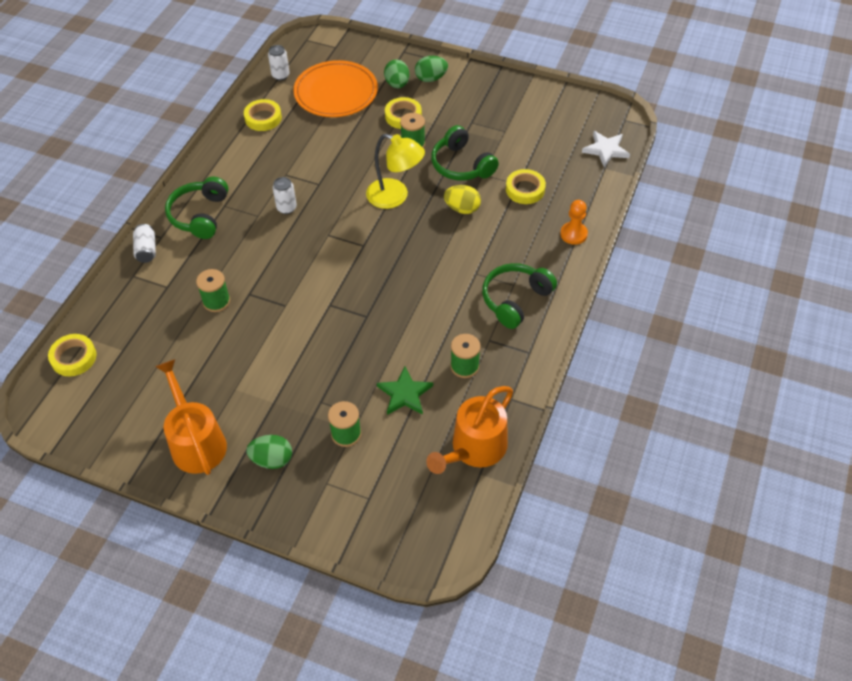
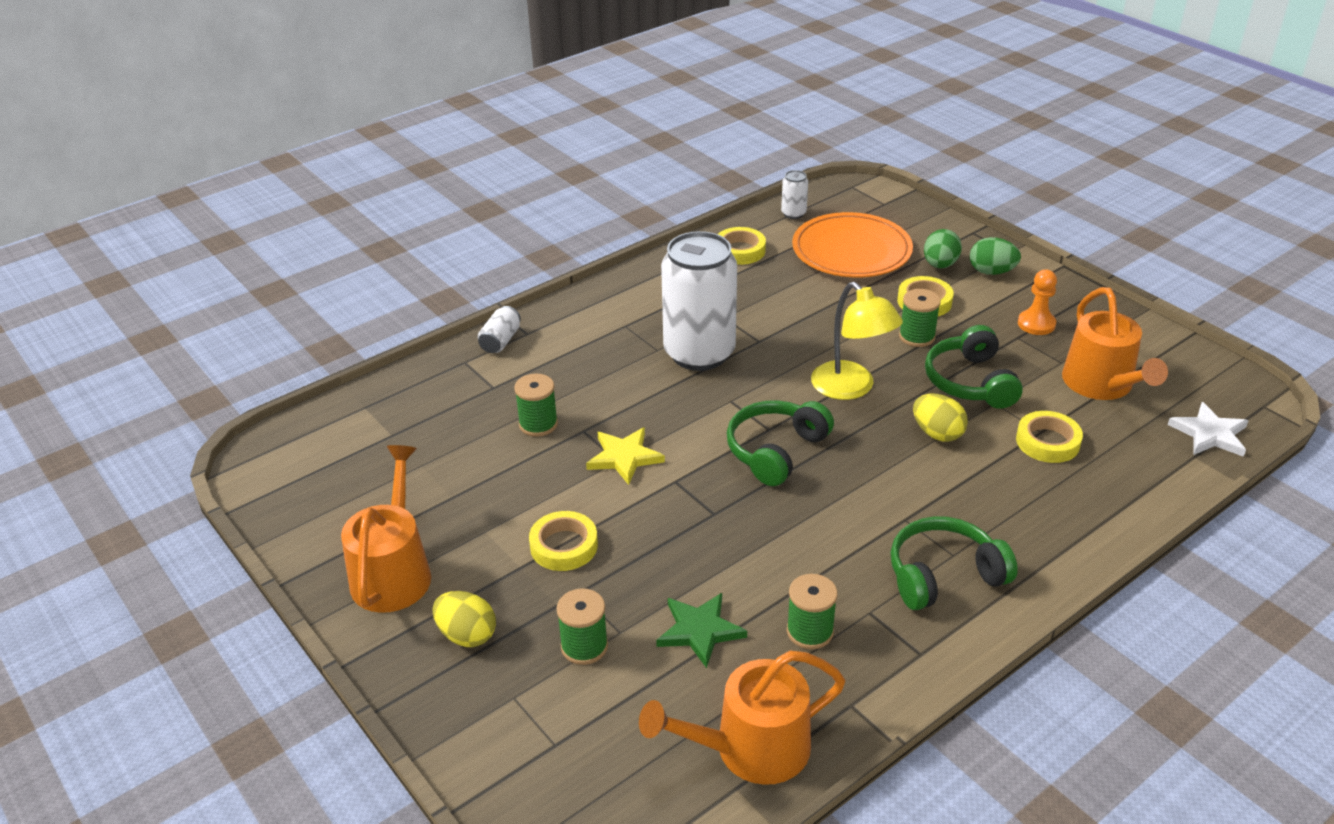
camera: 30 degrees right, 15 degrees down
yellow tape [48,334,96,376] -> yellow tape moved to [529,511,598,571]
green headphones [165,177,228,239] -> green headphones moved to [727,400,834,486]
green egg [246,435,292,469] -> yellow egg [432,591,496,647]
white can [273,177,297,214] -> white can [661,231,737,371], size x2.45
orange pawn [560,200,588,245] -> orange pawn moved to [1018,270,1057,335]
none -> yellow star [586,427,665,485]
none -> orange watering can [1062,287,1168,400]

